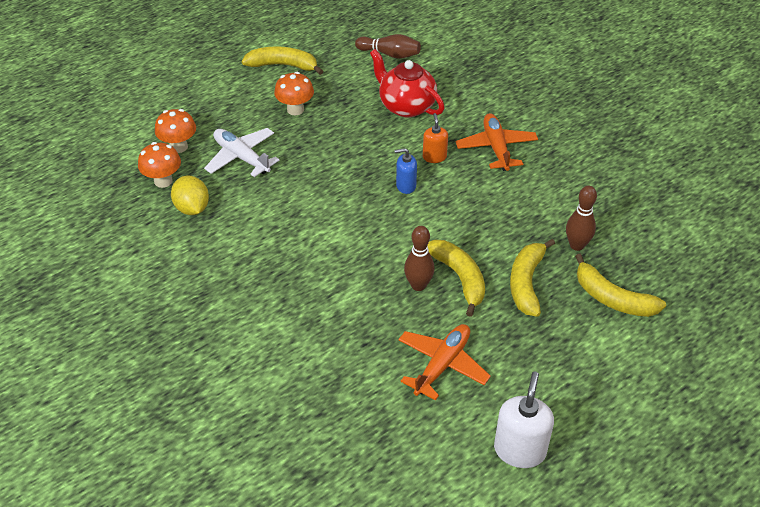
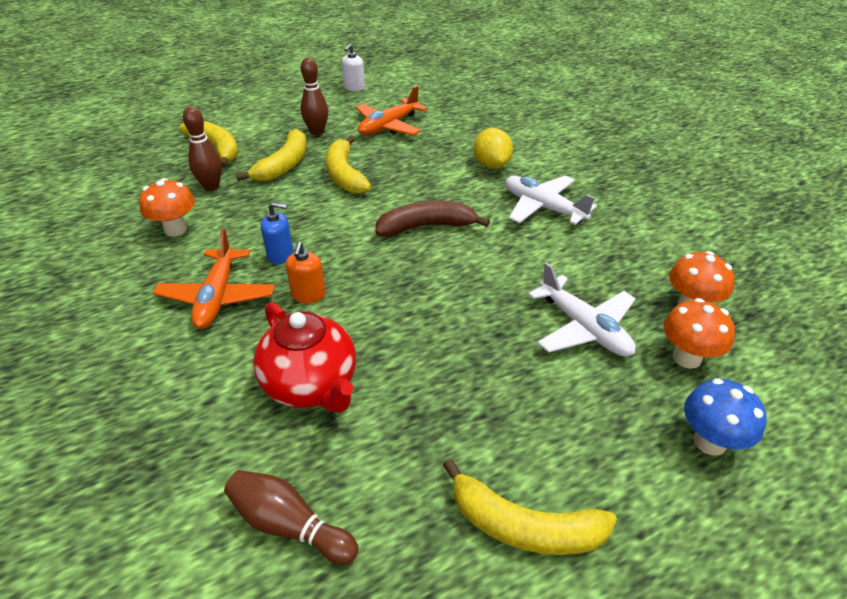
camera: 170 degrees left, 5 degrees down
yellow lemon [171,176,209,215] -> yellow lemon moved to [474,128,513,169]
orange mushroom [274,72,314,115] -> orange mushroom moved to [139,178,195,237]
blue soap dispenser [395,148,417,194] -> blue soap dispenser moved to [261,202,293,265]
brown bowling pin [404,226,435,291] -> brown bowling pin moved to [301,57,328,136]
white soap dispenser [494,372,554,468] -> white soap dispenser [342,44,365,91], size x0.60
none -> brown banana [375,200,490,237]
none -> white plane [505,175,597,225]
none -> blue mushroom [684,378,767,456]

